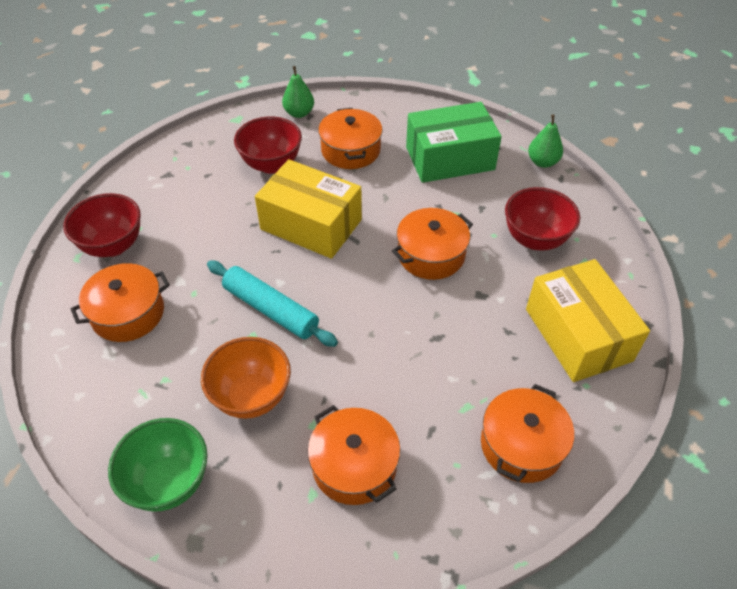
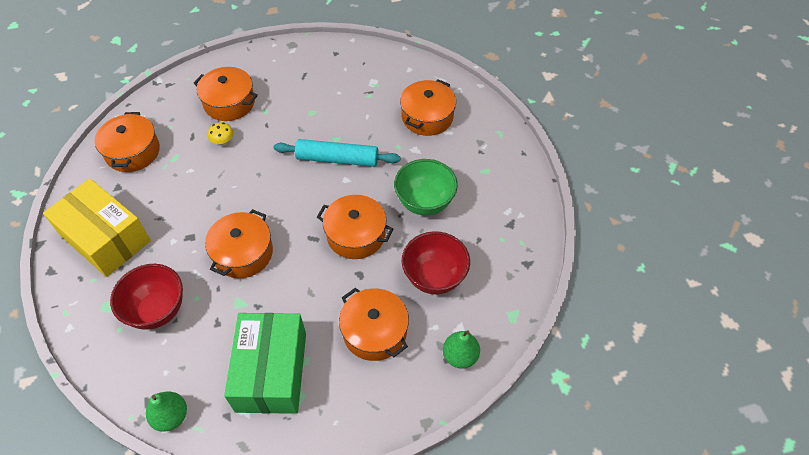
camera: 150 degrees right, 5 degrees up
red bowl [63,193,141,257] -> none
green bowl [108,418,207,512] -> green bowl moved to [394,159,458,215]
orange bowl [201,337,291,419] -> none
yellow box [255,159,362,259] -> orange pot [317,195,393,259]
green box [406,102,502,183] -> green box turned 45 degrees counterclockwise [224,313,306,414]
none -> yellow mushroom [208,122,233,146]

